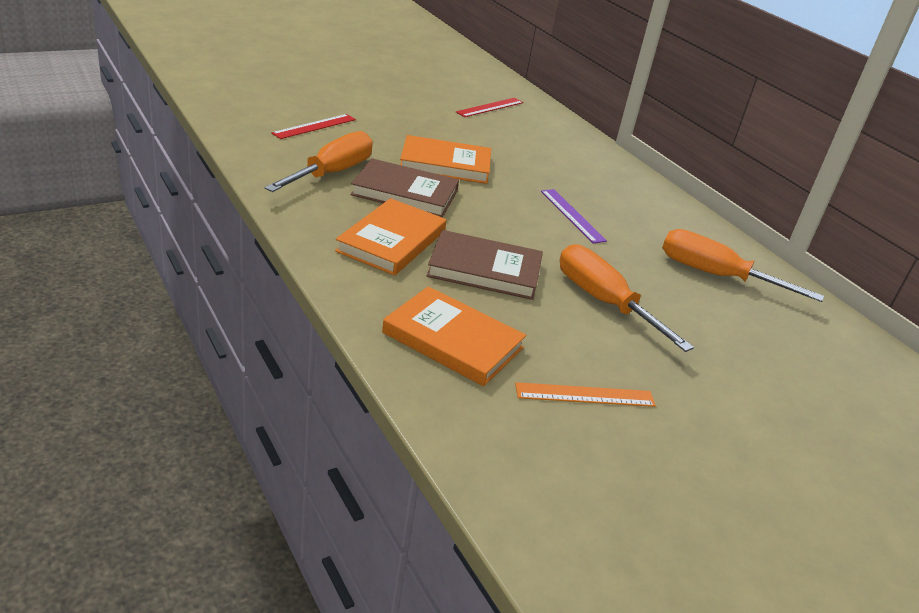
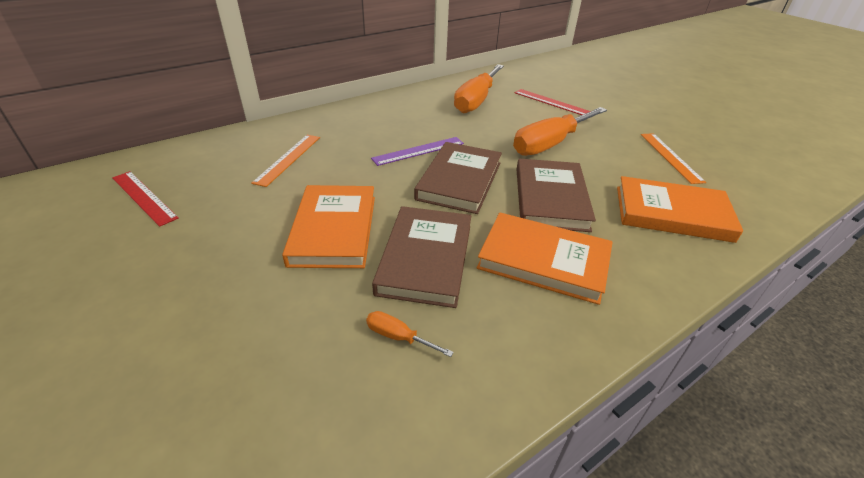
camera: 90 degrees left, 5 degrees up
orange screwdriver [264,131,373,192] -> orange screwdriver [366,311,454,357], size x0.42
red ruler [271,114,356,139] -> red ruler moved to [515,89,591,115]
orange book [382,286,526,386] -> orange book turned 75 degrees clockwise [617,176,743,243]
none -> orange ruler [251,135,320,187]
none -> brown book [414,142,502,214]

